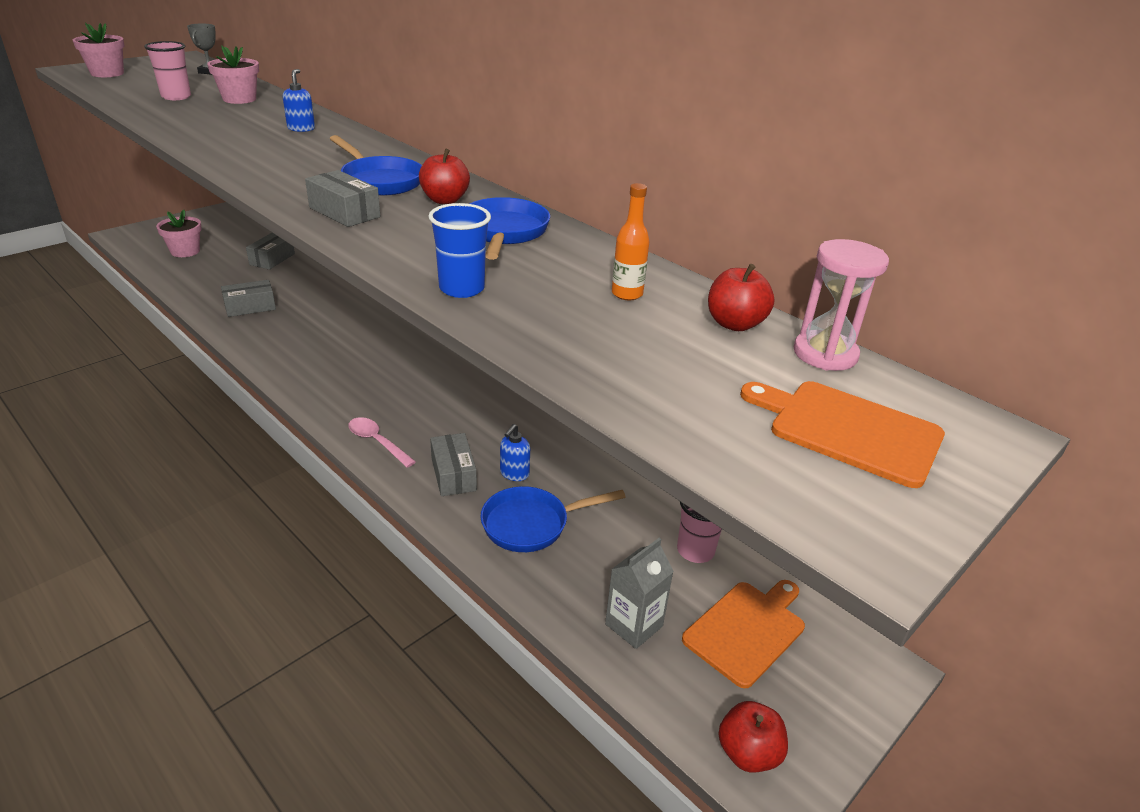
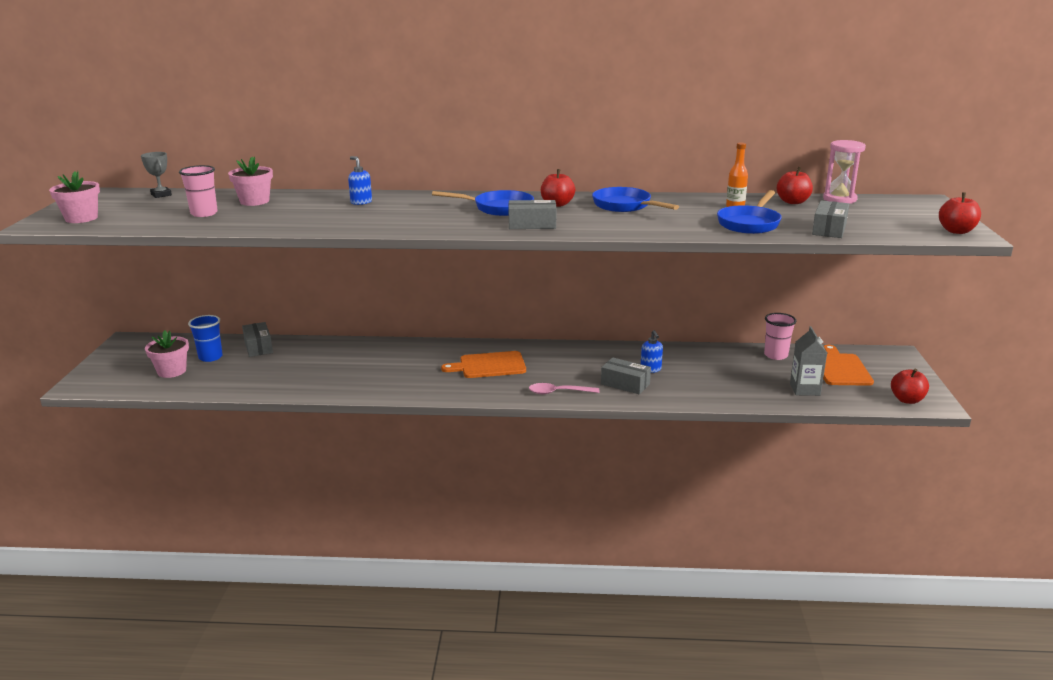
camera: 40 degrees left, 10 degrees down
grey box [221,280,276,317] -> grey box moved to [812,201,849,238]
blue cup [428,203,491,298] -> blue cup moved to [188,315,223,362]
blue pan [481,486,626,552] -> blue pan moved to [717,190,782,234]
orange cutting board [740,381,945,488] -> orange cutting board moved to [441,351,526,378]
none -> red apple [939,192,981,234]

